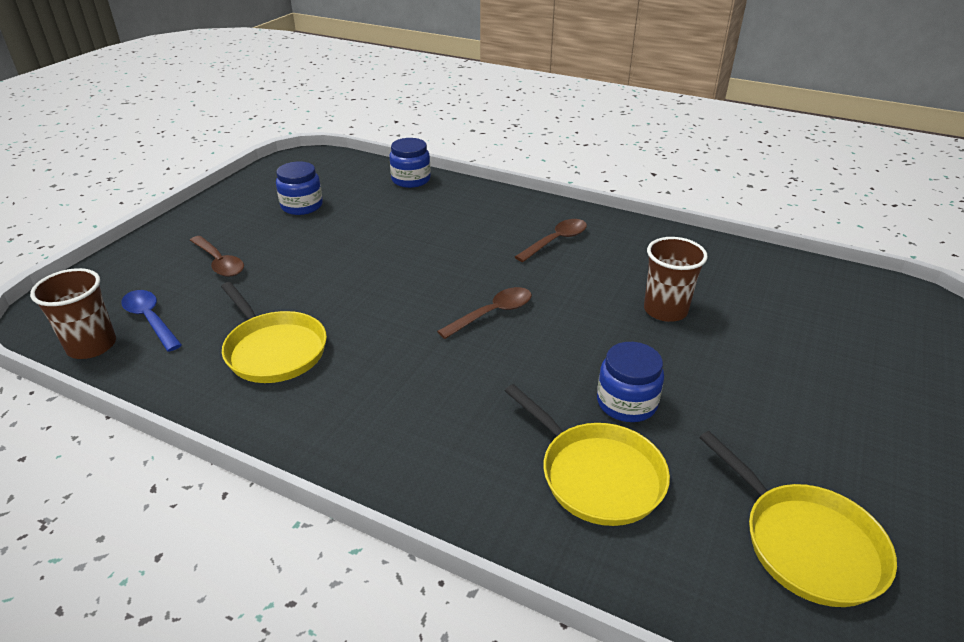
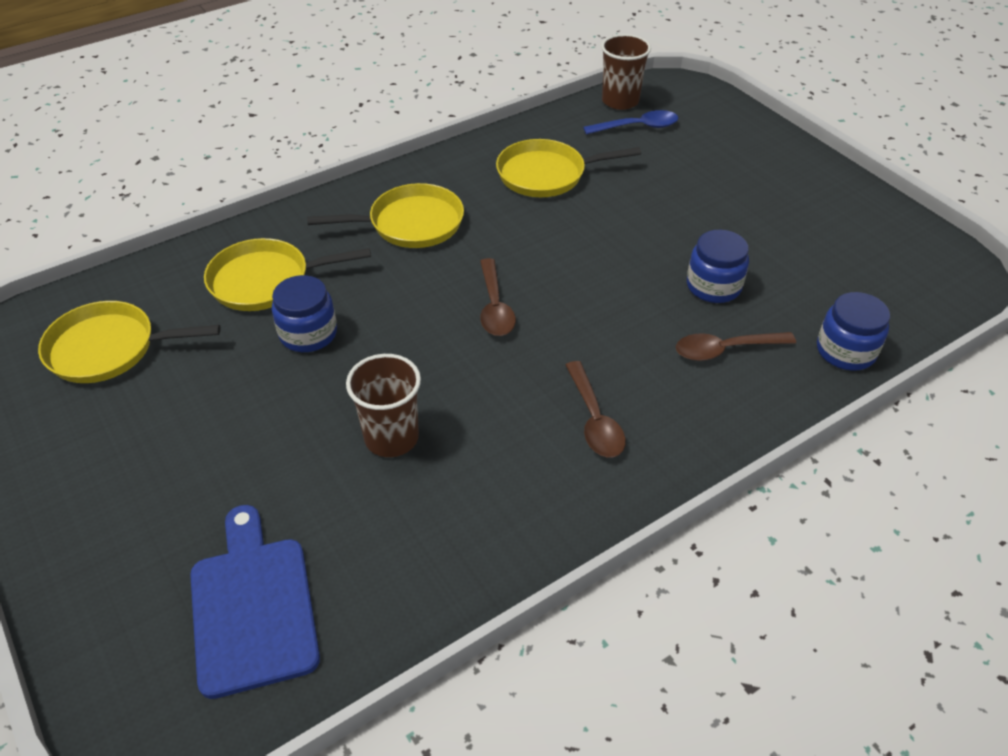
camera: 120 degrees right, 10 degrees up
brown spoon [190,236,244,277] -> brown spoon moved to [676,332,796,361]
blue jar [276,161,323,215] -> blue jar moved to [687,230,749,303]
none -> blue cutting board [190,505,320,699]
none -> yellow pan [307,183,464,248]

